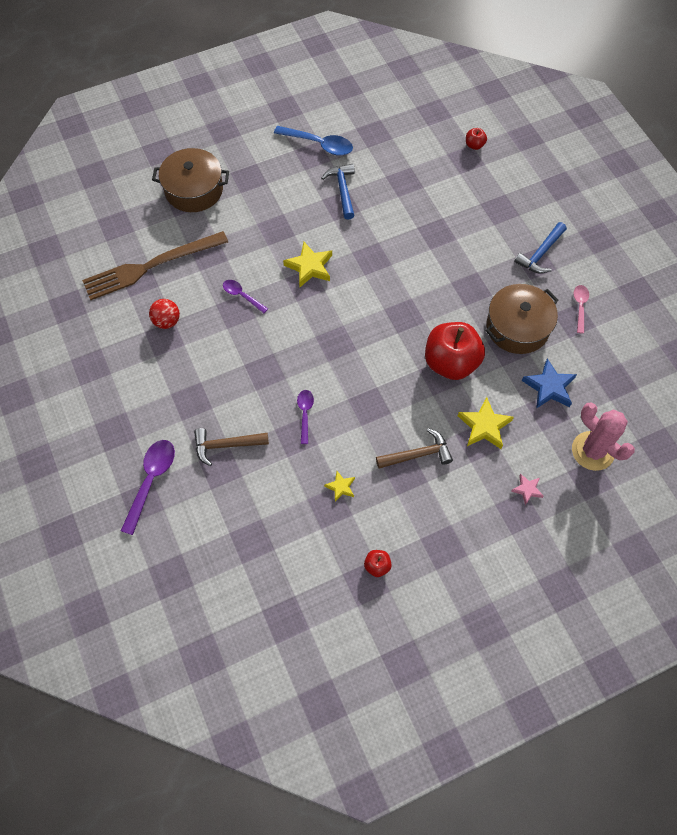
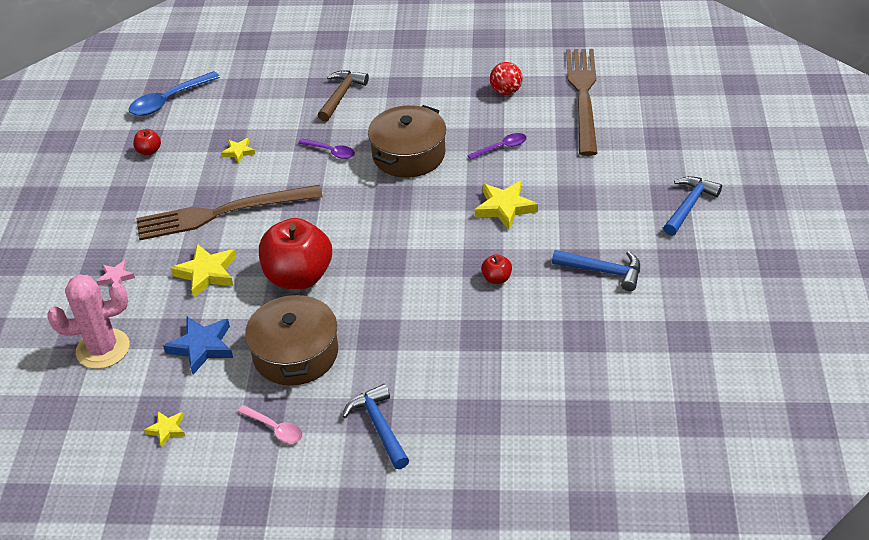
camera: 120 degrees right, 20 degrees down
purple spoon [121,440,175,535] -> none
brown pot [152,148,229,212] -> brown pot moved to [368,105,446,178]
blue spoon [274,126,353,156] -> blue spoon moved to [129,71,220,116]
brown hammer [376,428,453,469] -> brown fork [136,185,323,240]
red apple [466,128,487,150] -> red apple moved to [481,254,512,284]
none -> yellow star [144,411,186,448]
none -> blue hammer [663,176,722,236]

